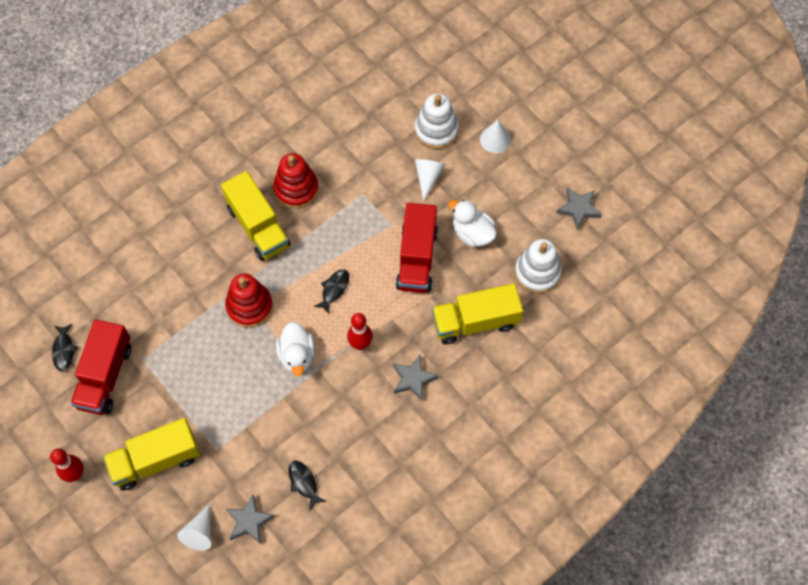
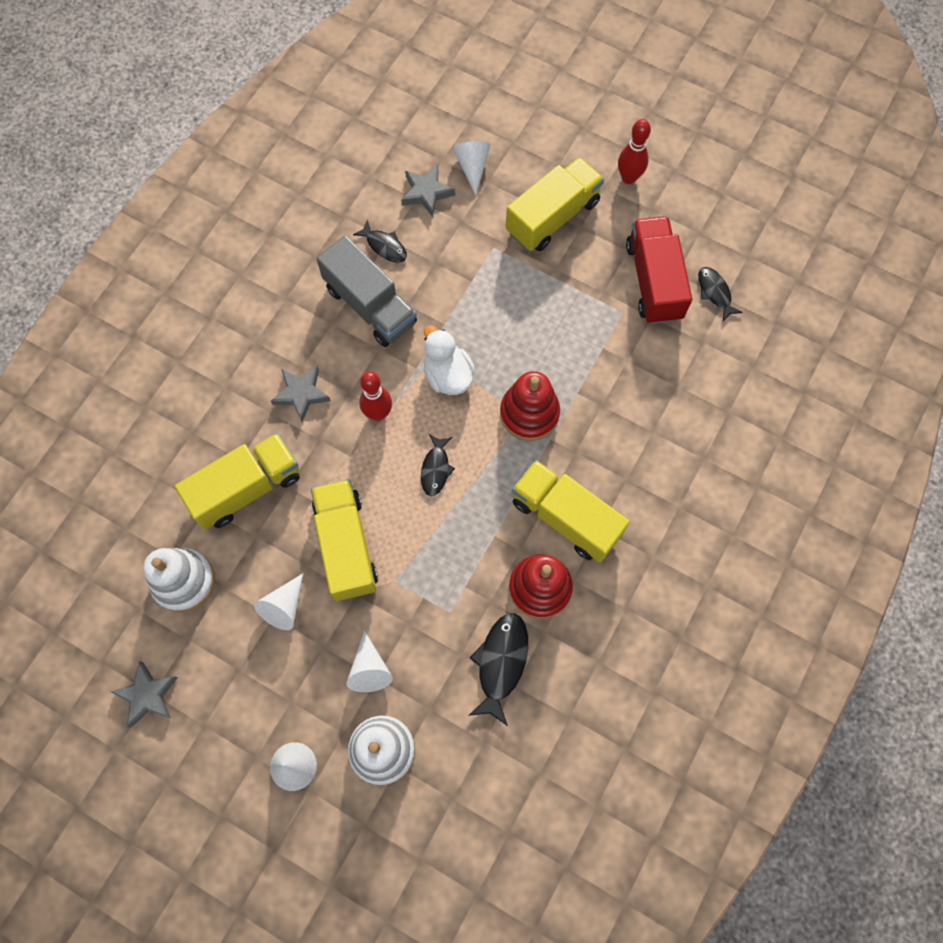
camera: 160 degrees right, 5 degrees up
red truck [396,203,438,293] -> yellow truck [311,479,378,601]
white duck [448,200,497,247] -> white cone [254,573,304,630]
none -> grey truck [316,235,417,347]
none -> black fish [468,613,528,726]

